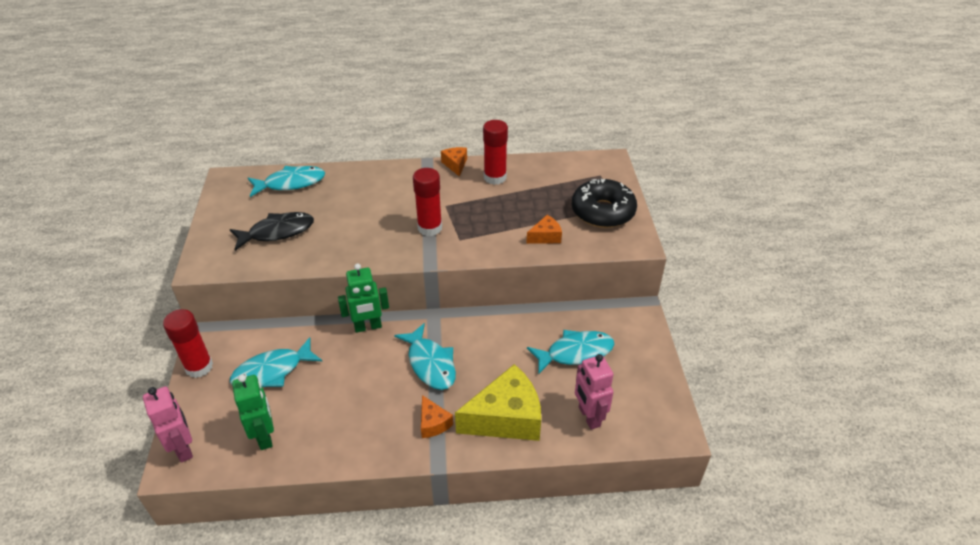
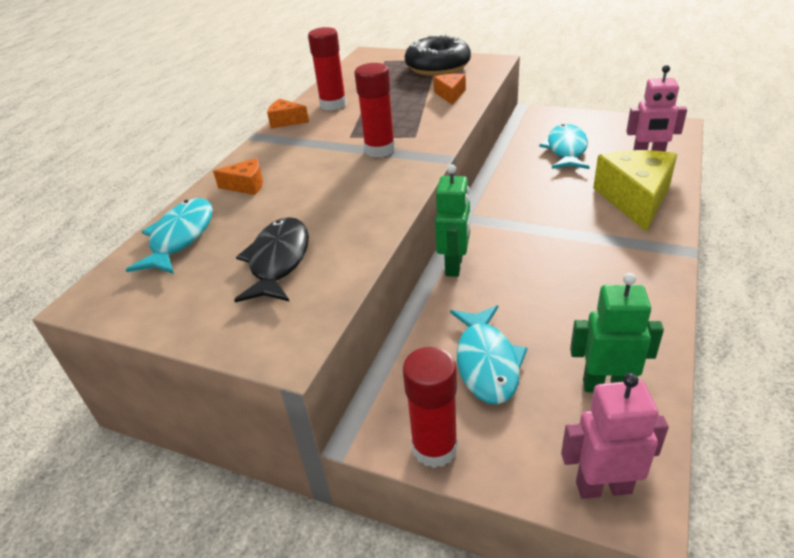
camera: 60 degrees left, 5 degrees down
turquoise fish [394,323,456,390] -> none
orange cheese [421,395,453,438] -> orange cheese moved to [213,158,263,195]

